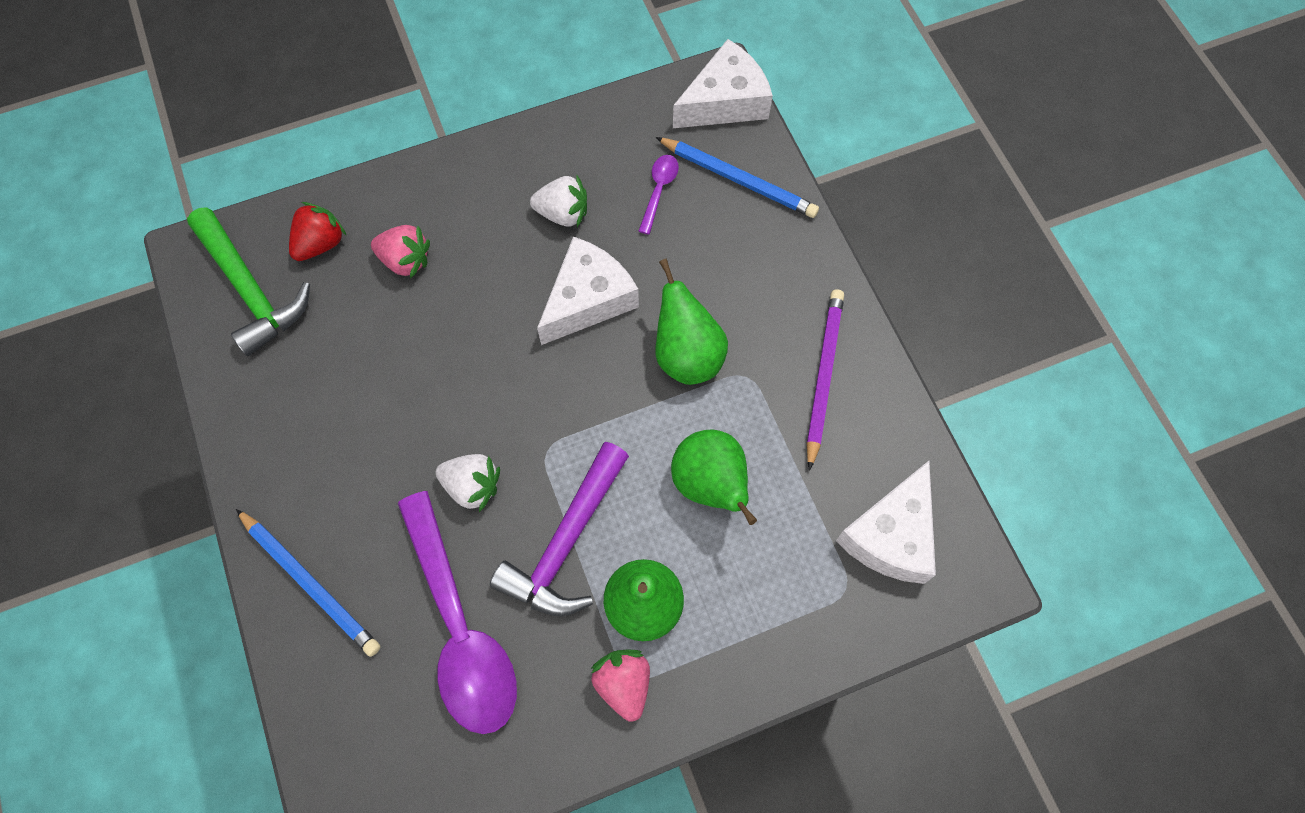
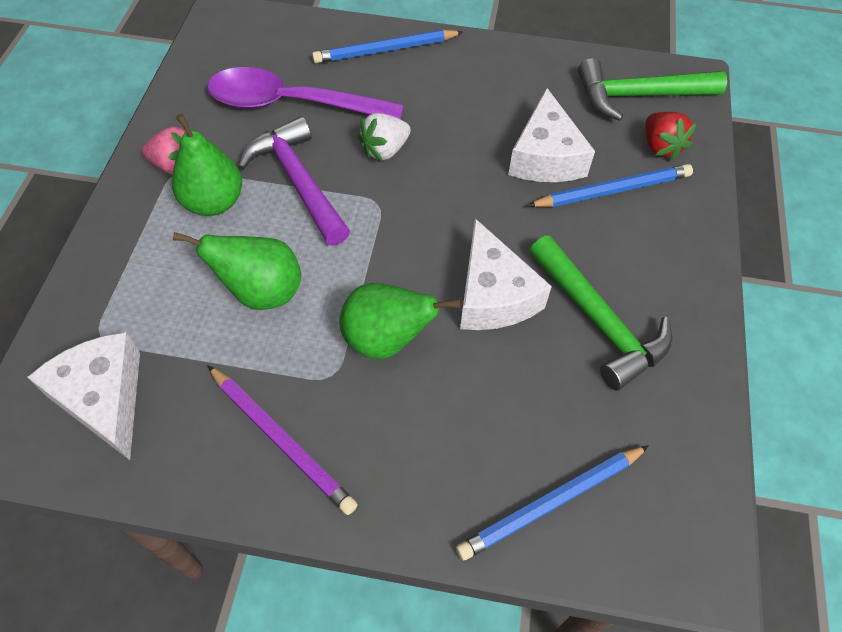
camera: 120 degrees right, 10 degrees down
pink strawberry [371,225,430,279] -> blue pencil [527,164,693,207]
white strawberry [530,174,587,227] -> green hammer [529,235,673,391]
purple spoon [638,155,679,235] -> none
white cheese [673,39,773,128] -> white cheese moved to [508,88,595,182]

